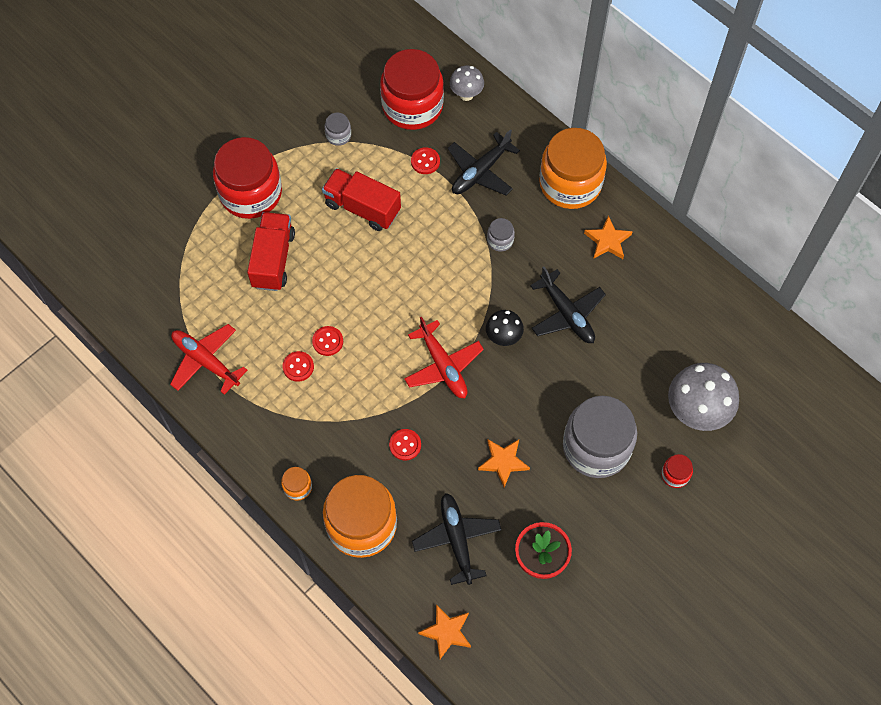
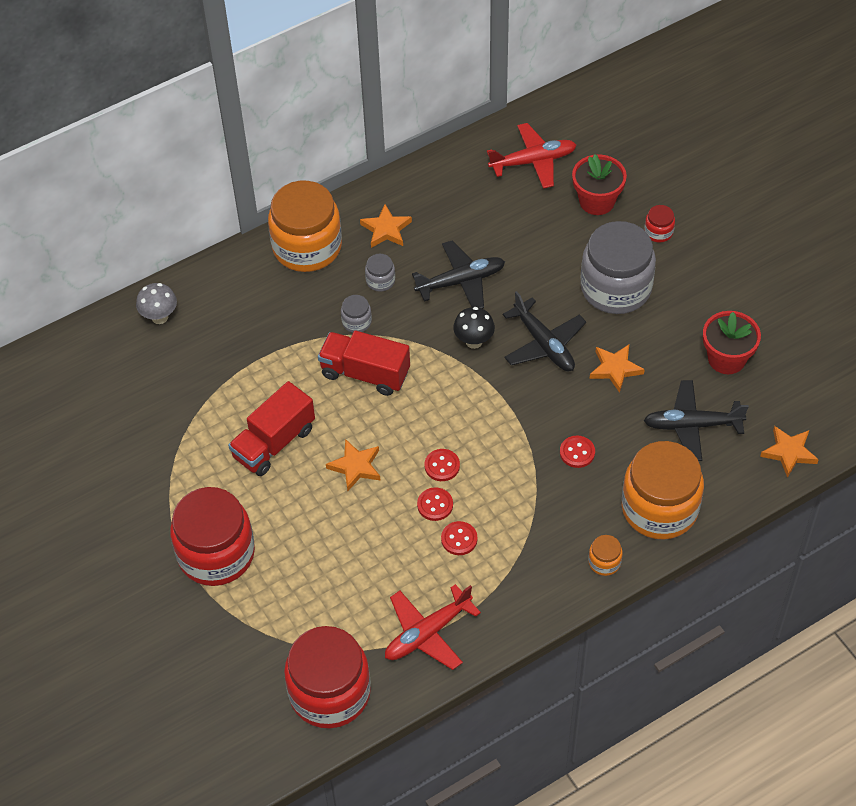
camera: 75 degrees left, 10 degrees down
red truck [247,212,295,291] -> red truck moved to [318,331,410,396]
grey jar [325,113,351,146] -> grey jar moved to [365,254,395,292]
red jar [380,49,444,130] -> red jar moved to [284,626,371,728]
red plane [404,317,484,398] -> red plane moved to [487,123,576,189]
red button [411,147,440,174] -> red button moved to [425,449,460,481]
black plane [448,129,520,195] -> black plane moved to [503,291,586,371]
grey mushroom [668,363,739,431] -> red flower pot [572,154,627,215]
none -> orange star [326,439,381,491]

